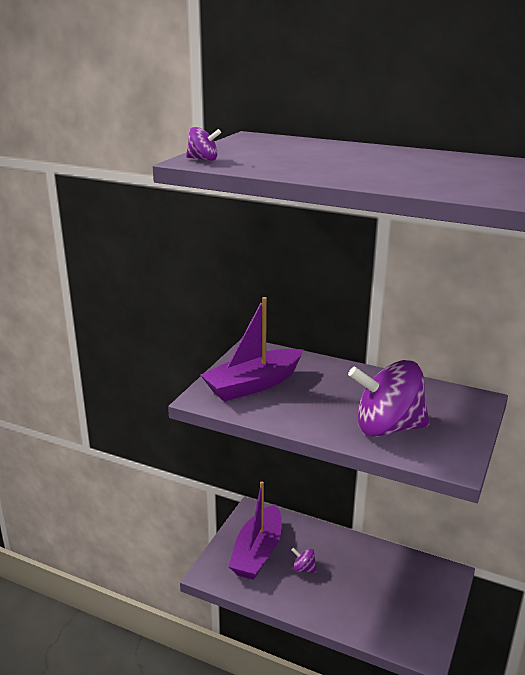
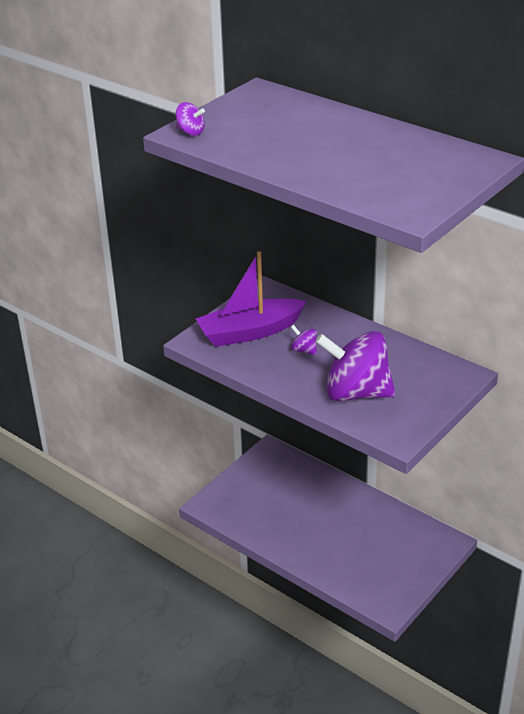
camera: 15 degrees right, 10 degrees up
purple boat [228,481,282,580] -> none
purple spinning top [291,548,317,573] -> purple spinning top moved to [291,325,317,355]

